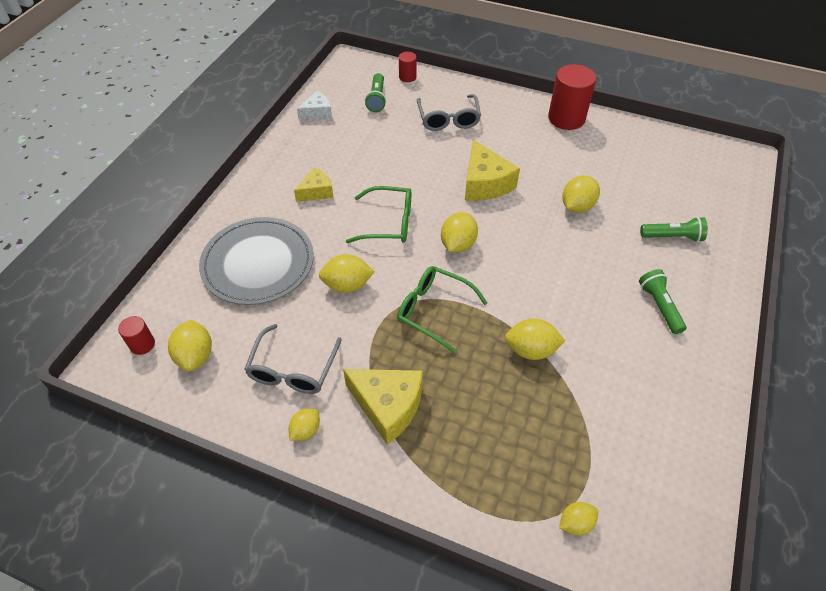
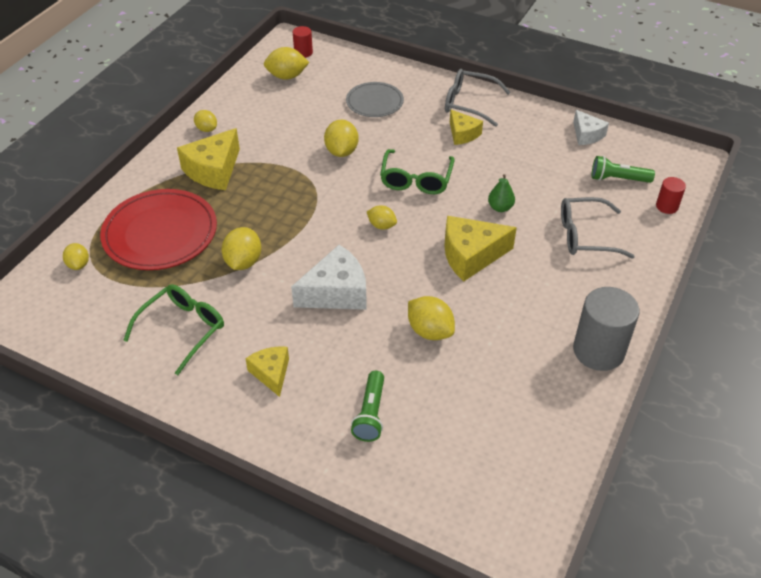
camera: 95 degrees right, 5 degrees down
grey plate [199,217,314,305] -> grey plate [346,82,404,117], size x0.59
grey glasses [244,324,342,394] -> grey glasses moved to [445,69,511,127]
green glasses [397,266,488,354] -> green glasses moved to [123,284,224,375]
yellow lemon [441,212,478,252] -> yellow lemon [367,205,397,229], size x0.63
red cylinder [548,64,596,130] -> grey cylinder [573,287,640,371]
green flashlight [639,269,687,334] -> yellow cheese [245,346,289,397]
none -> red plate [100,189,217,270]
none -> white cheese [291,245,367,310]
none -> green pear [488,174,515,212]

